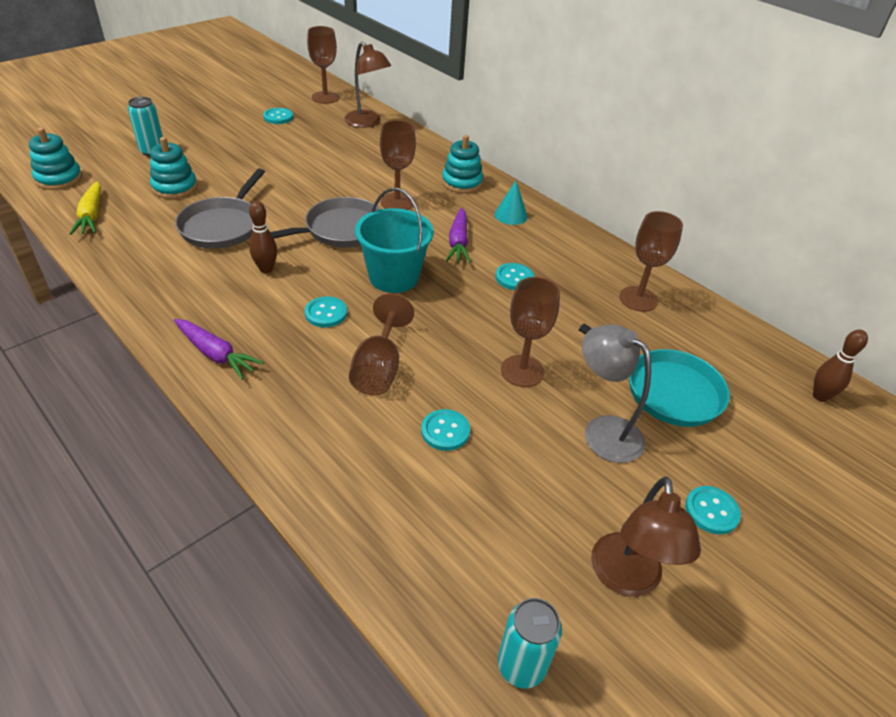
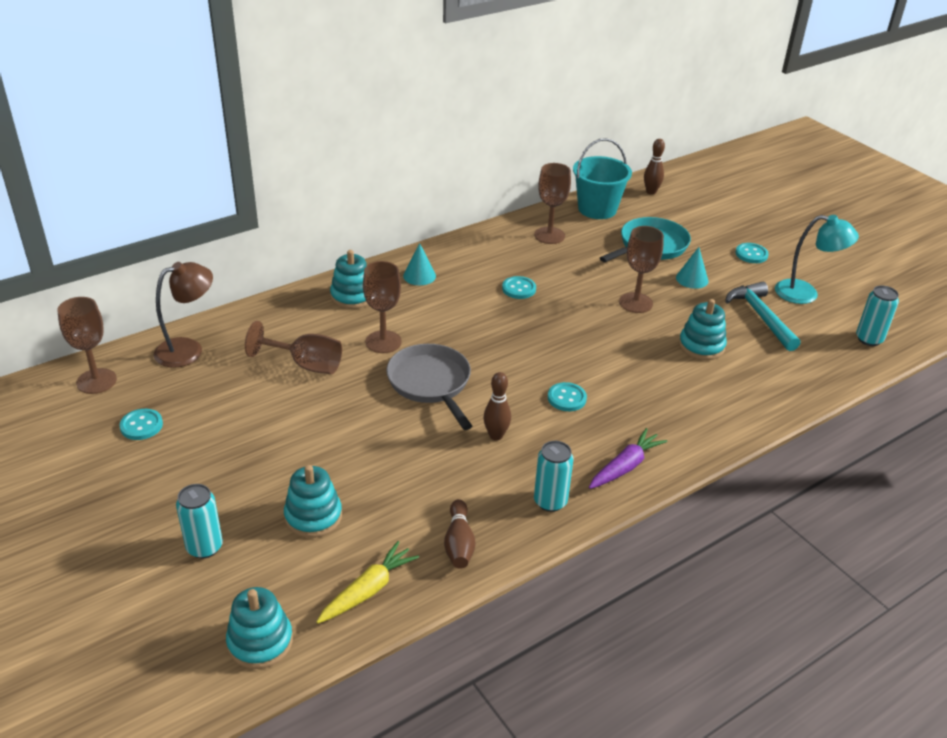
camera: 80 degrees left, 5 degrees down
yellow carrot [69,181,101,235] -> yellow carrot turned 45 degrees counterclockwise [316,541,419,624]
grey pan [175,168,265,249] -> none
brown goblet [349,293,414,395] -> brown goblet moved to [245,321,342,374]
turquoise bucket [355,188,434,293] -> turquoise bucket moved to [573,138,632,219]
turquoise button [421,409,470,451] -> turquoise stacking toy [679,299,727,360]
purple carrot [446,208,471,263] -> none
grey lamp [582,324,651,463] -> turquoise cone [676,247,708,289]
brown lamp [591,476,701,597] -> turquoise lamp [775,215,859,304]
none -> brown bowling pin [444,499,476,569]
none -> turquoise can [534,441,574,512]
none -> turquoise hammer [725,282,801,351]

